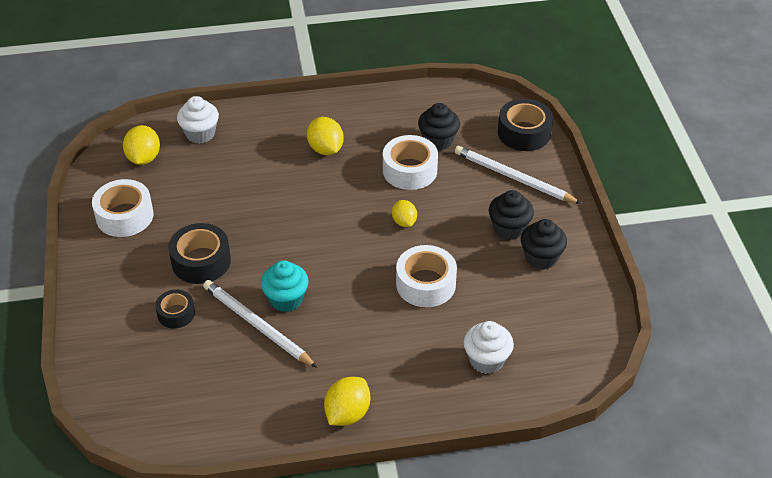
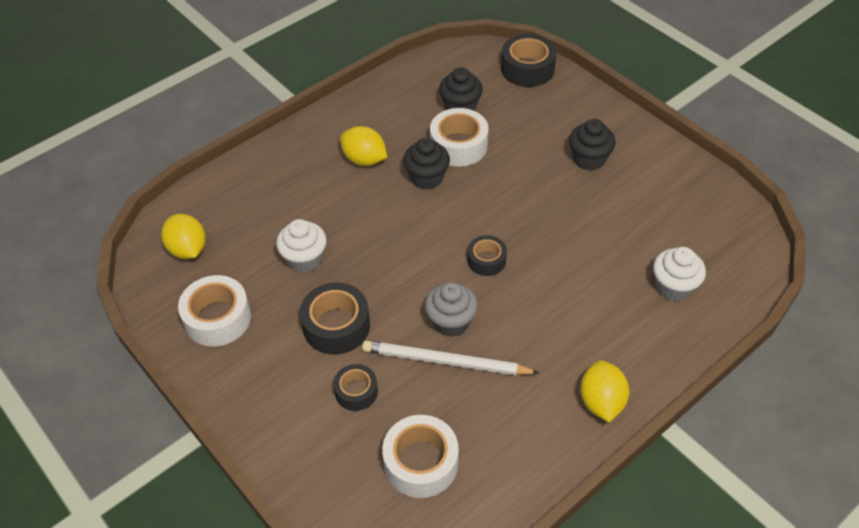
camera: 30 degrees left, 5 degrees up
white cupcake [177,96,219,144] -> white cupcake moved to [276,219,327,273]
turquoise cupcake [261,260,309,312] -> grey cupcake [425,282,478,337]
yellow lemon [392,200,417,227] -> none
white tape [396,245,457,307] -> white tape moved to [382,415,459,498]
white pencil [455,146,582,204] -> none
black cupcake [521,219,567,269] -> black cupcake moved to [403,138,450,190]
none -> black tape [467,235,507,276]

